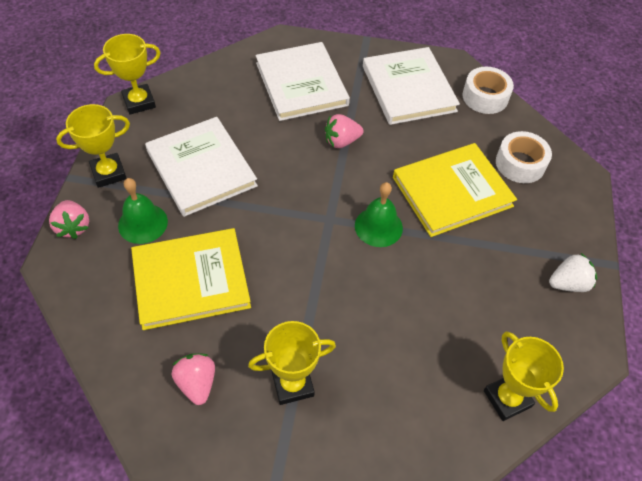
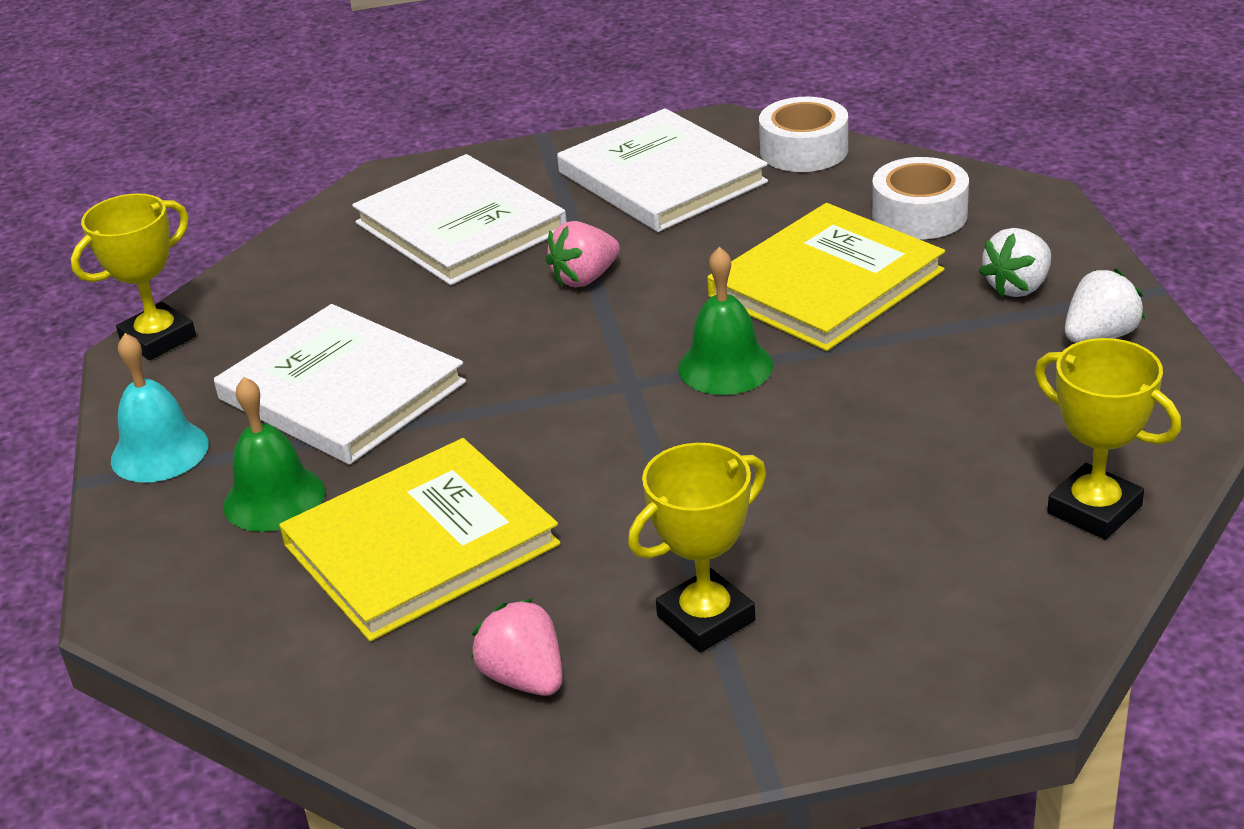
camera: 15 degrees left, 20 degrees down
pink strawberry [49,200,89,239] -> none
yellow trophy [56,104,130,188] -> turquoise bell [111,333,209,483]
none -> white strawberry [979,228,1051,297]

